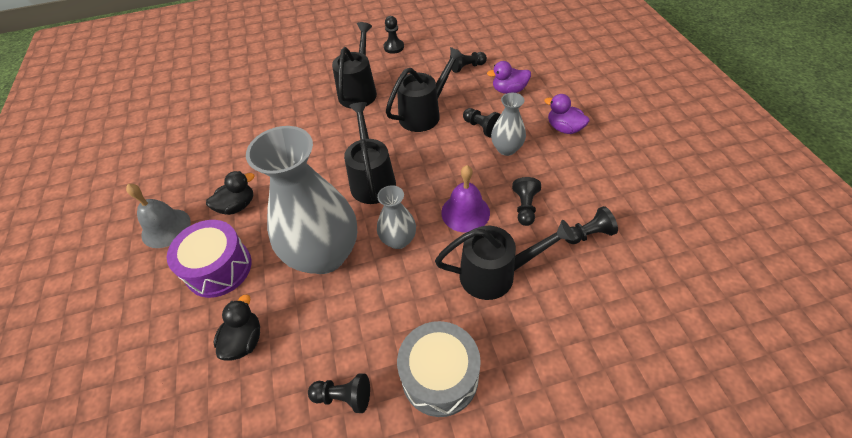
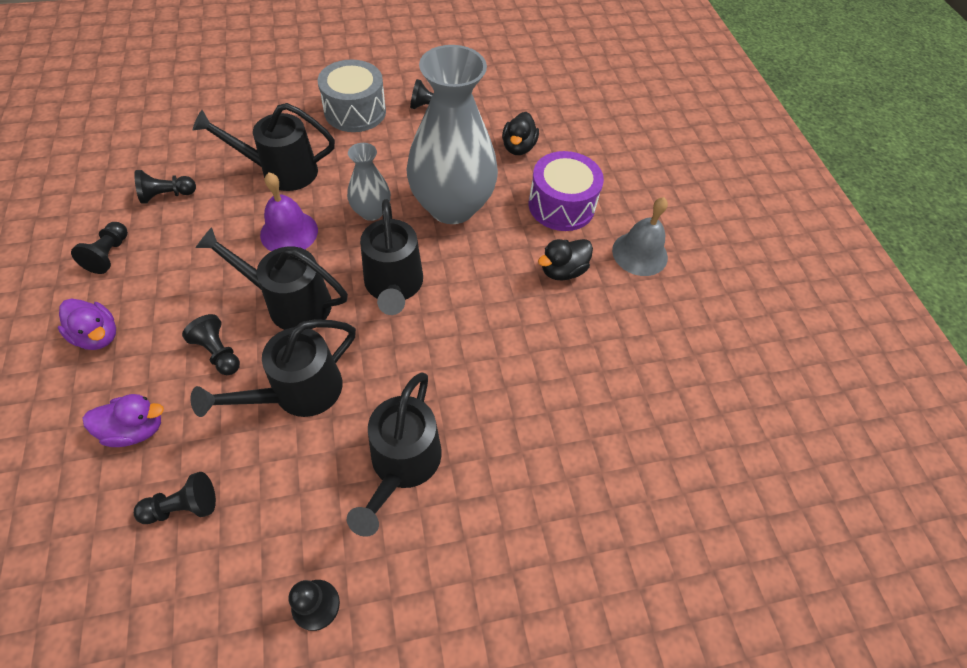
camera: 175 degrees right, 5 degrees up
grey vase [491,93,526,156] -> none
black pawn [512,177,541,226] -> black pawn moved to [71,222,128,274]
none -> black watering can [195,227,348,330]

